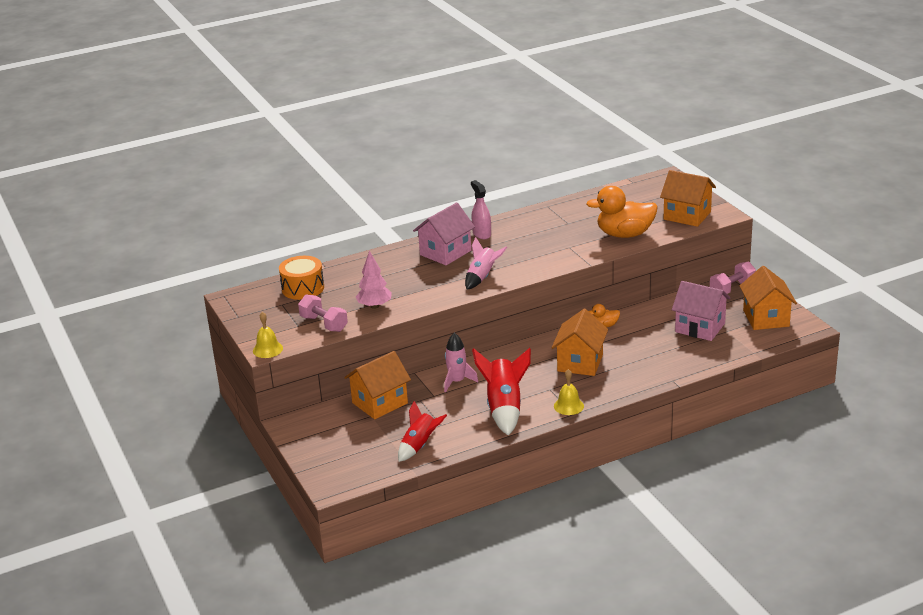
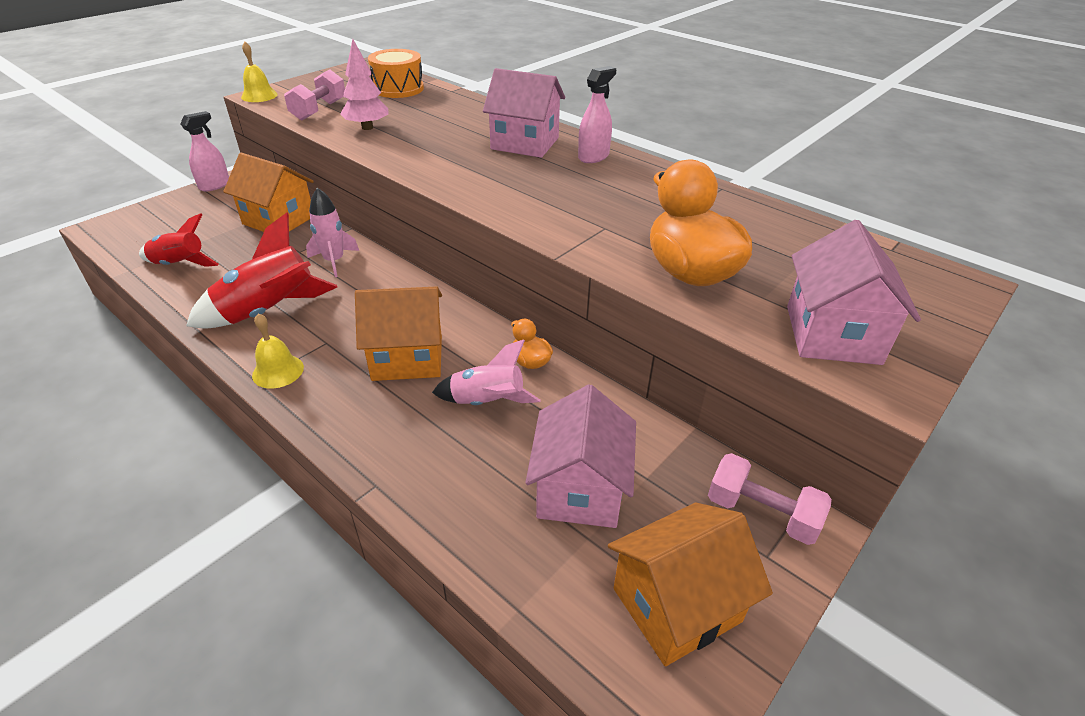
camera: 65 degrees right, 10 degrees up
pink rocket [465,237,507,290] -> pink rocket moved to [432,339,541,405]
orange house [660,170,716,227] -> pink house [787,220,921,365]
none -> pink spray bottle [180,111,229,192]

